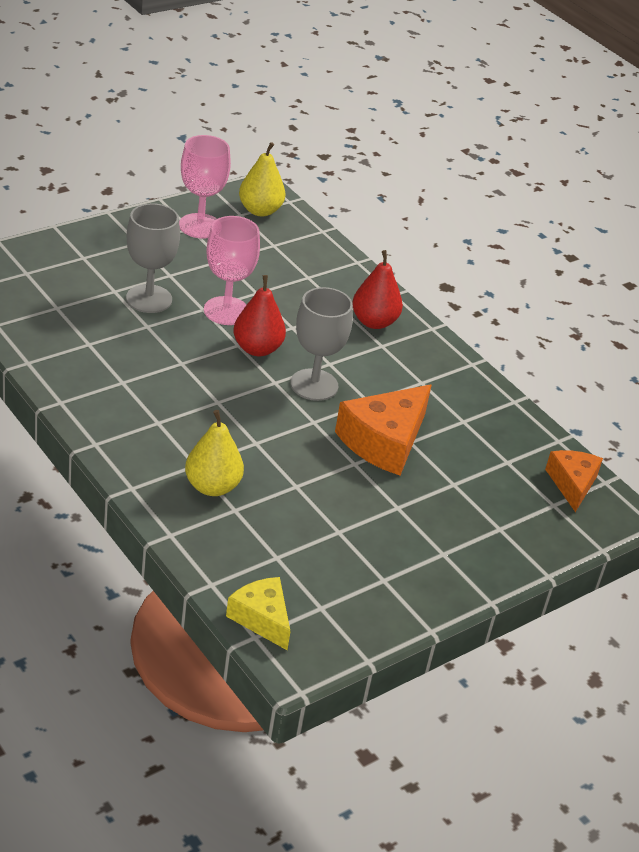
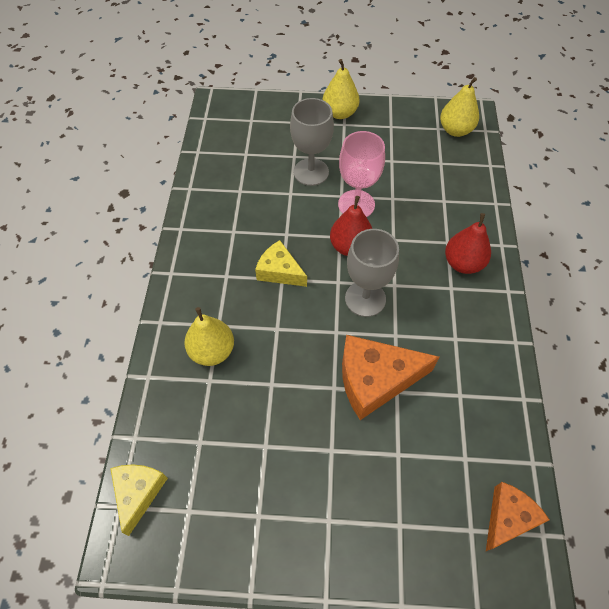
camera: 45 degrees right, 20 degrees up
pink goblet [179,135,231,239] -> none
none -> yellow cheese [255,240,307,287]
none -> yellow pear [323,59,360,119]

